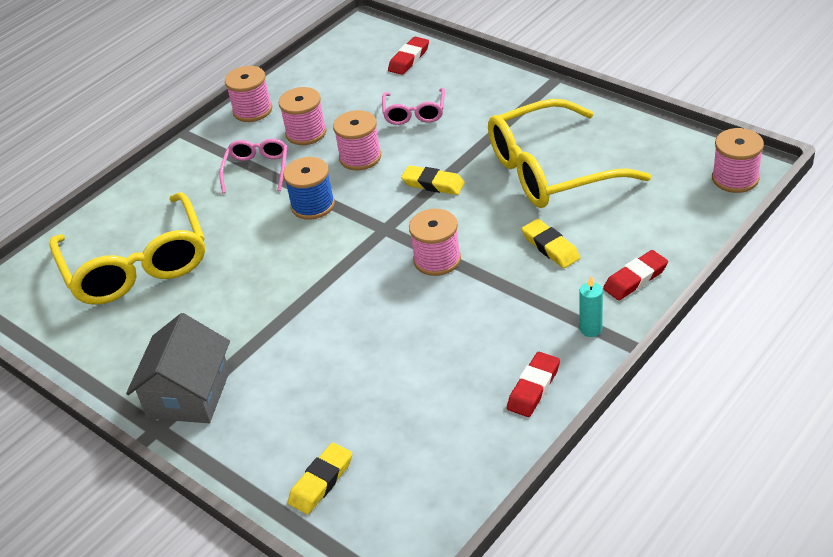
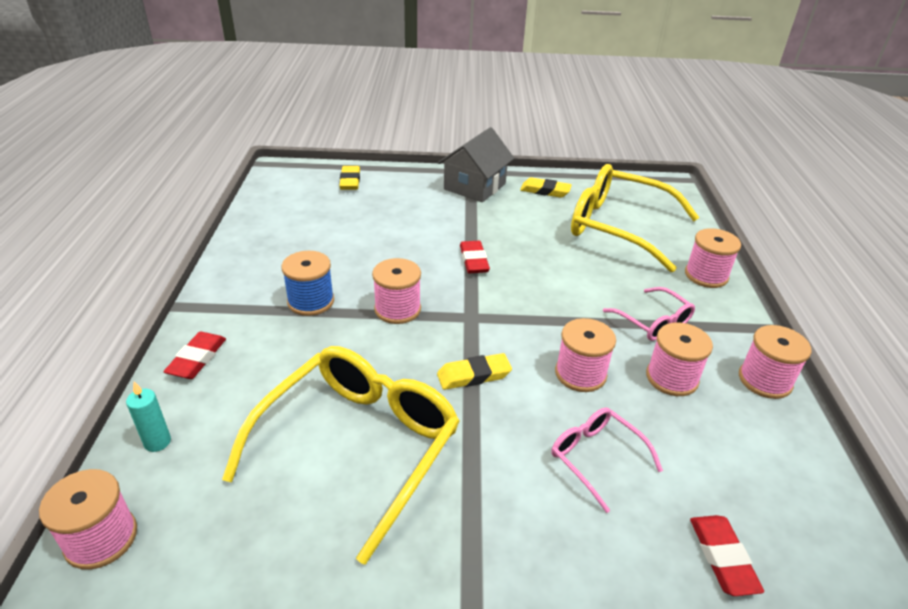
camera: 135 degrees right, 5 degrees down
grey house [126,313,230,423] -> grey house turned 60 degrees clockwise [438,127,514,202]
blue spool [283,157,335,220] -> blue spool moved to [282,251,334,316]
red eraser [507,352,560,417] -> red eraser moved to [460,241,490,273]
yellow eraser [522,219,580,268] -> yellow eraser moved to [520,177,572,198]
turquoise candle [579,276,603,337] -> turquoise candle moved to [126,382,171,452]
none -> pink spool [685,228,741,288]

